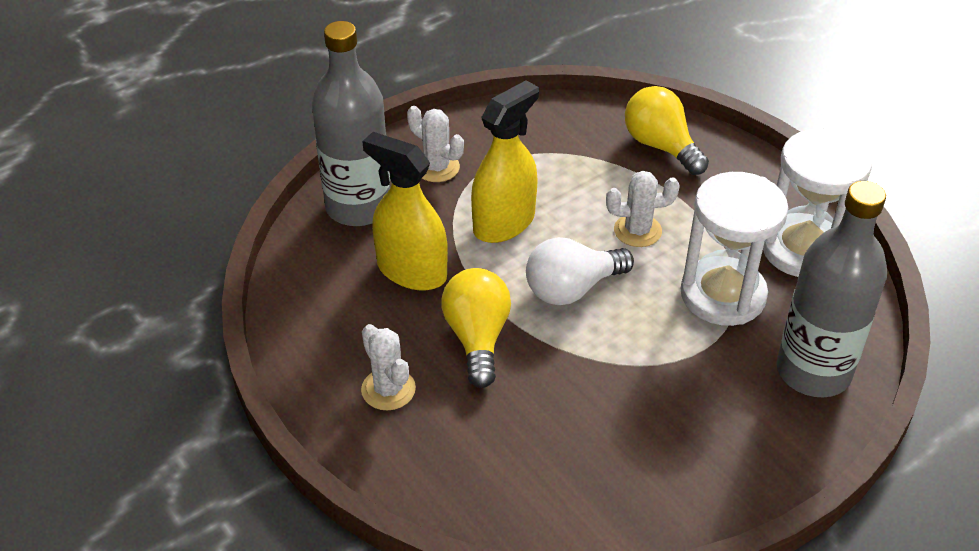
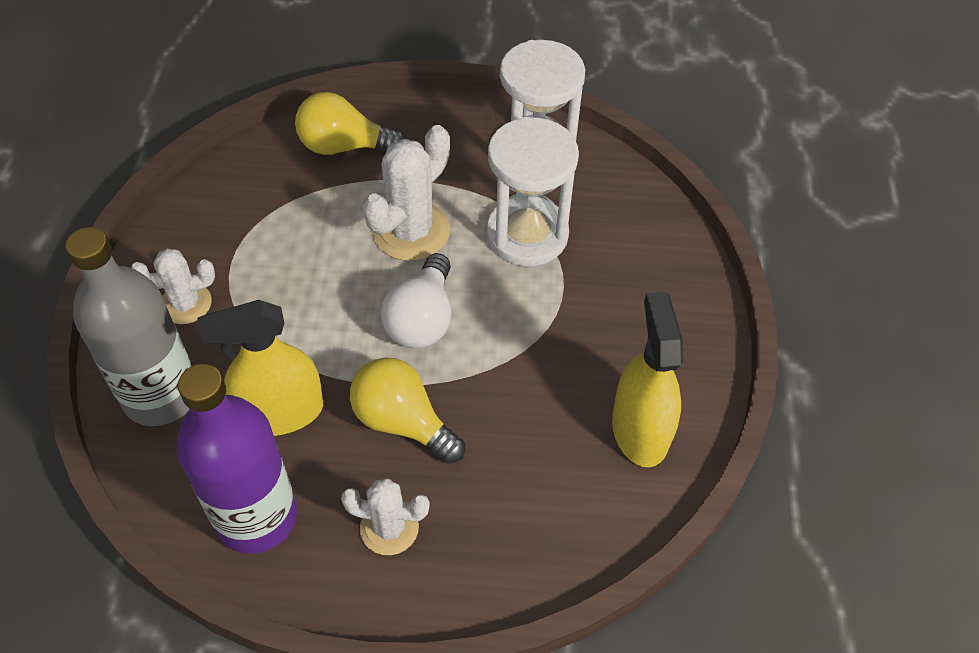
camera: 50 degrees left, 10 degrees up
yellow spray bottle [471,80,539,243] -> yellow spray bottle moved to [612,292,684,467]
white cactus [606,171,680,247] -> white cactus [362,125,450,261], size x1.59
grey bottle [776,181,887,397] -> none
none -> purple bottle [177,364,297,554]

